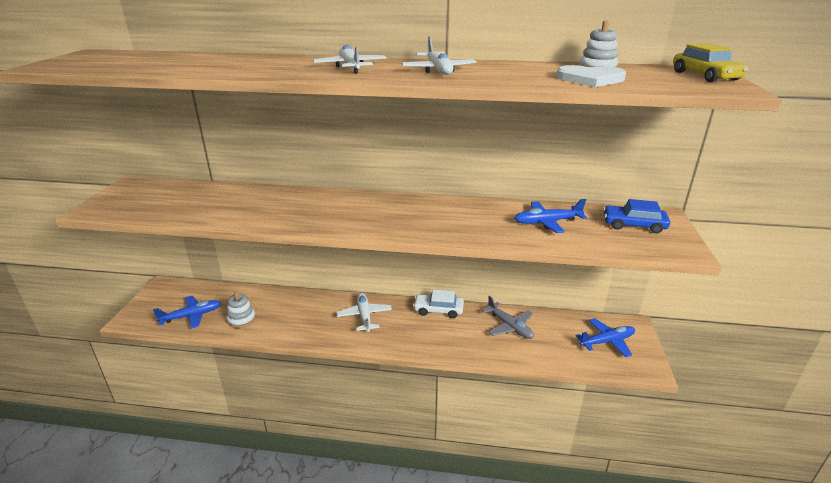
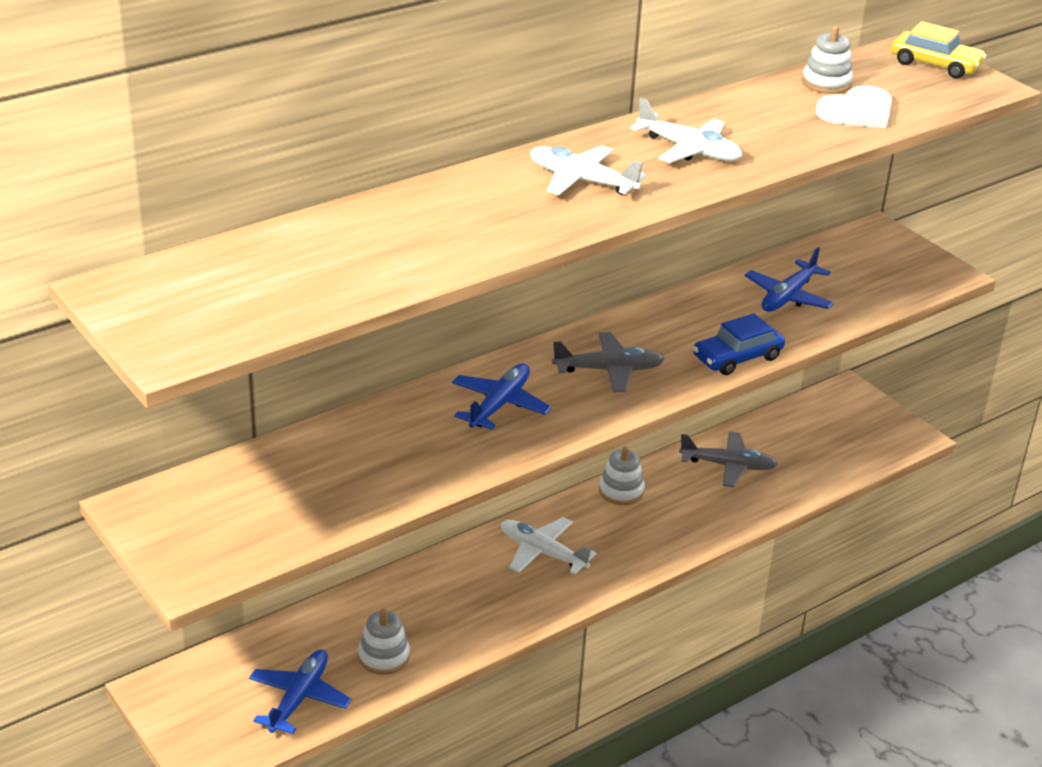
camera: 45 degrees left, 5 degrees up
white car [413,289,464,318] -> white stacking toy [599,446,645,505]
blue plane [575,318,635,357] -> blue plane moved to [452,363,551,430]
blue car [603,199,670,234] -> blue car moved to [693,313,785,375]
none -> grey plane [552,332,665,392]

